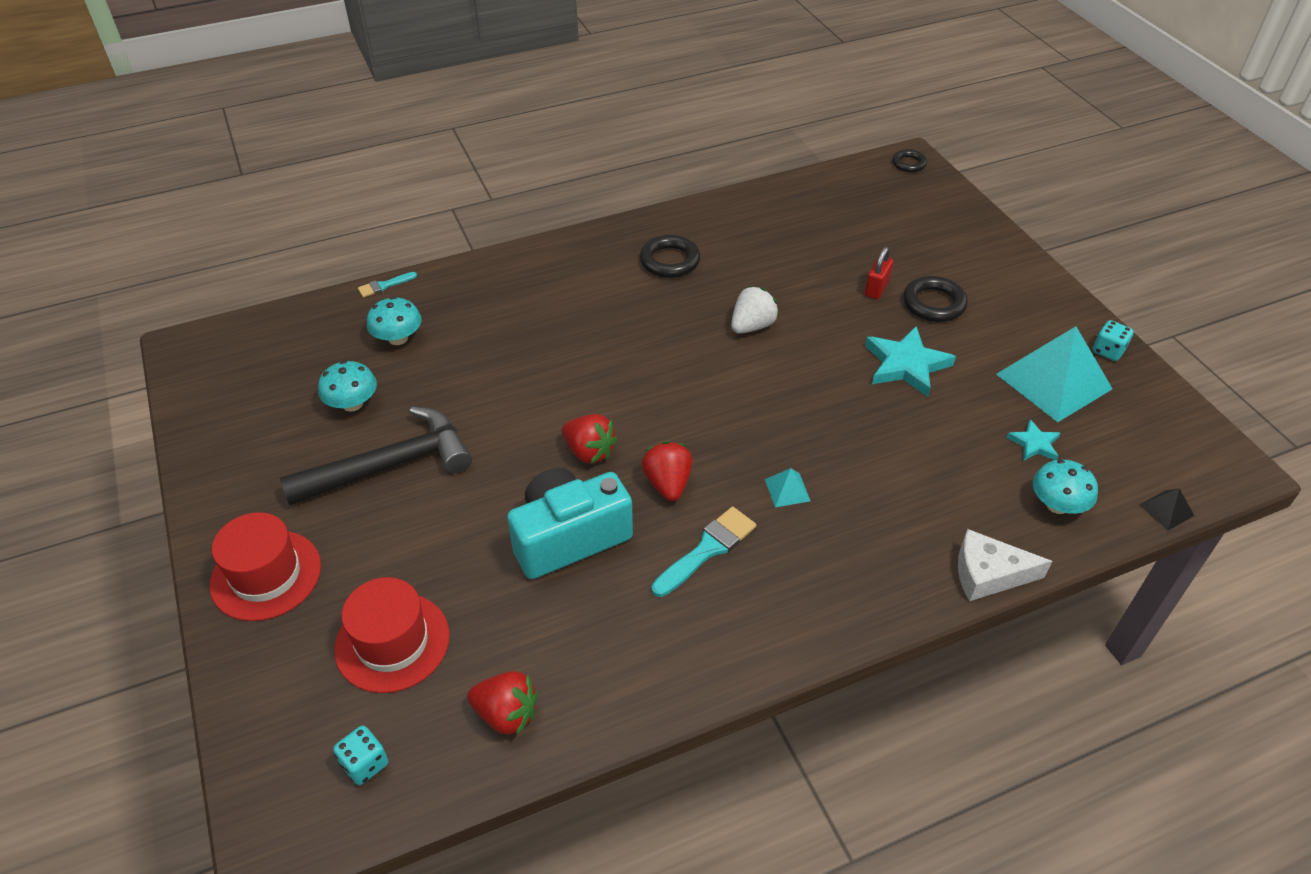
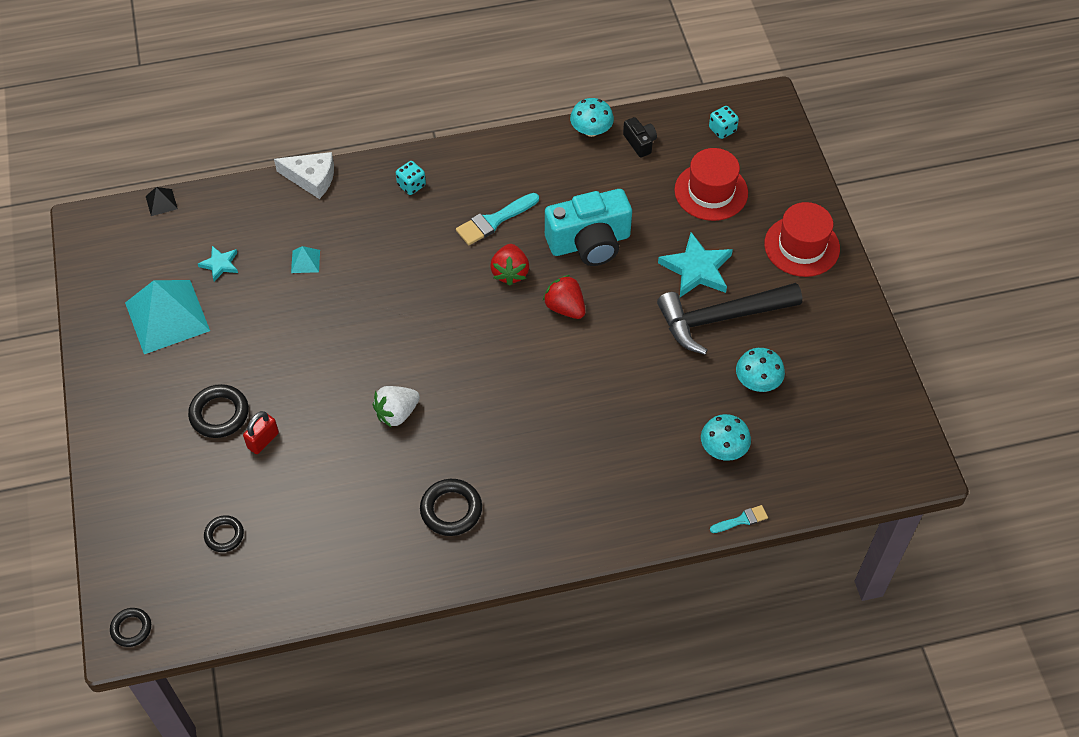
camera: 170 degrees left, 10 degrees up
red strawberry [467,671,538,735] -> black camera [623,117,657,158]
turquoise pyramid [765,468,810,507] -> turquoise pyramid moved to [291,246,320,273]
turquoise star [865,326,956,397] -> turquoise star moved to [658,232,733,297]
turquoise mushroom [1033,460,1098,514] -> turquoise mushroom moved to [570,98,614,137]
turquoise dice [1093,320,1134,361] -> turquoise dice moved to [396,161,426,195]
none -> black ring [204,515,244,552]

